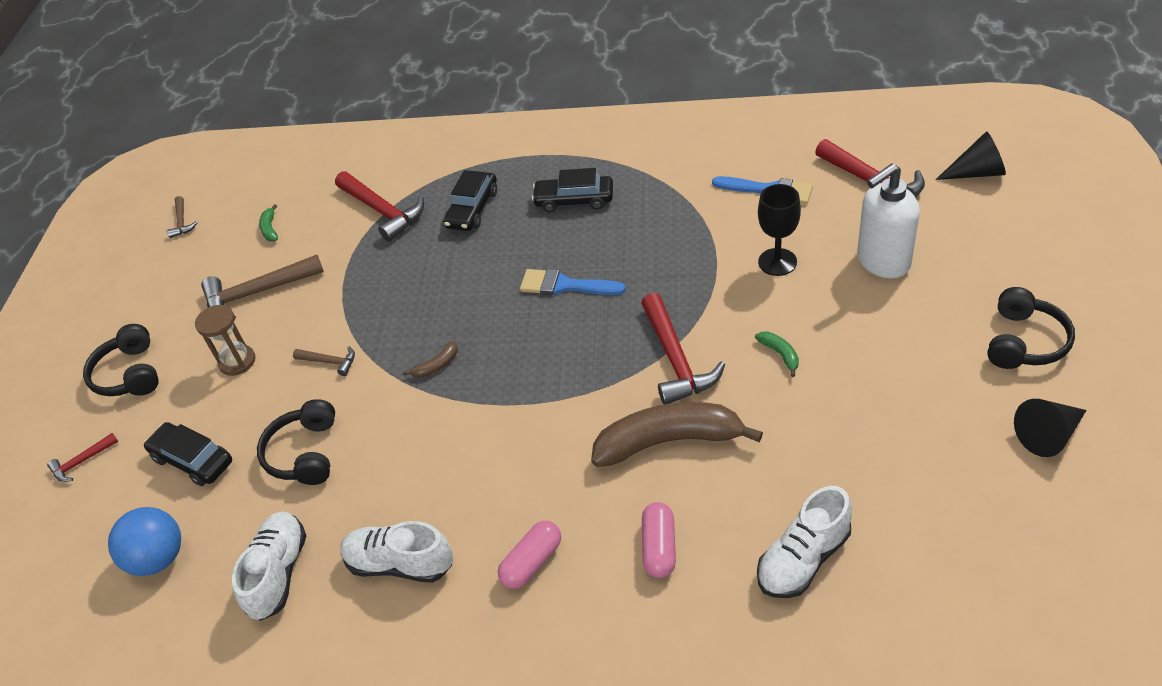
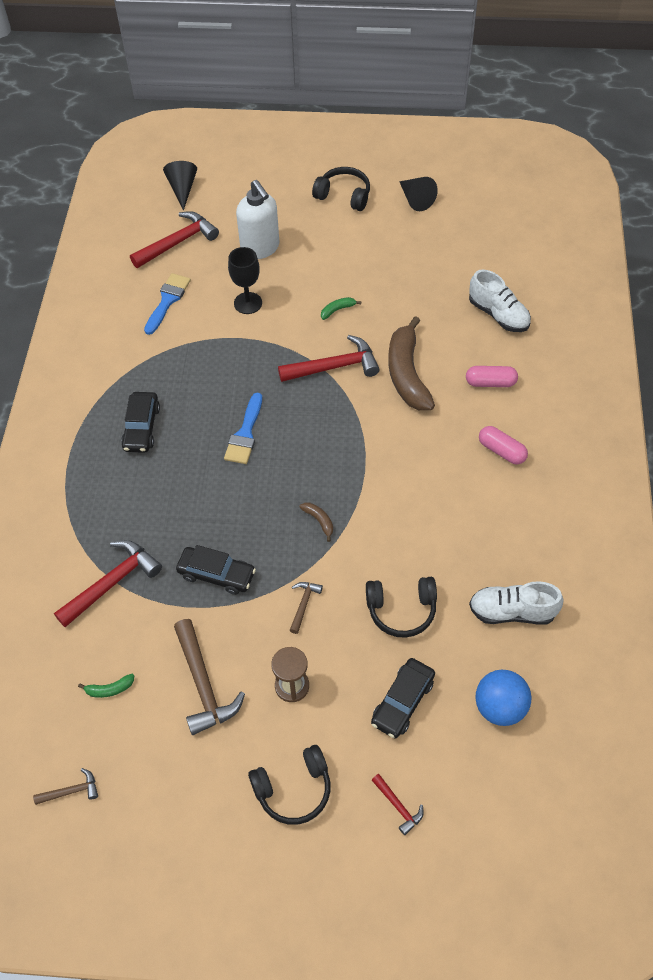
camera: 95 degrees left, 10 degrees up
white shoe [340,521,453,583] -> none
black car [443,170,497,231] -> black car moved to [176,545,256,595]

